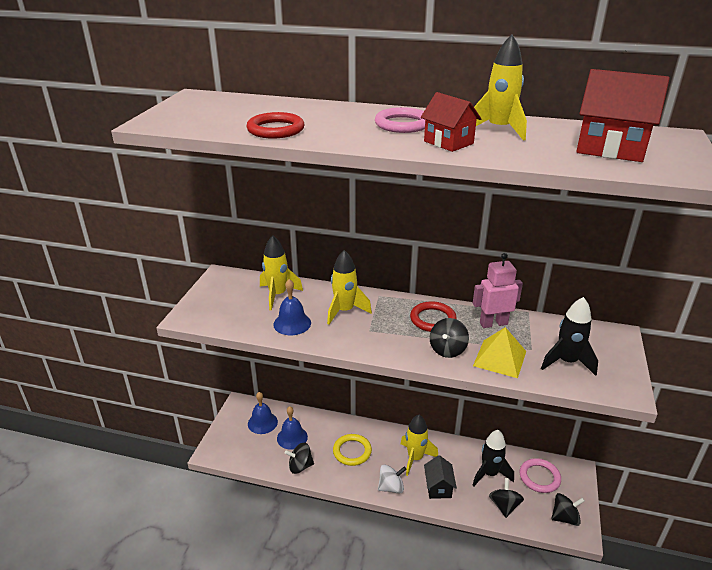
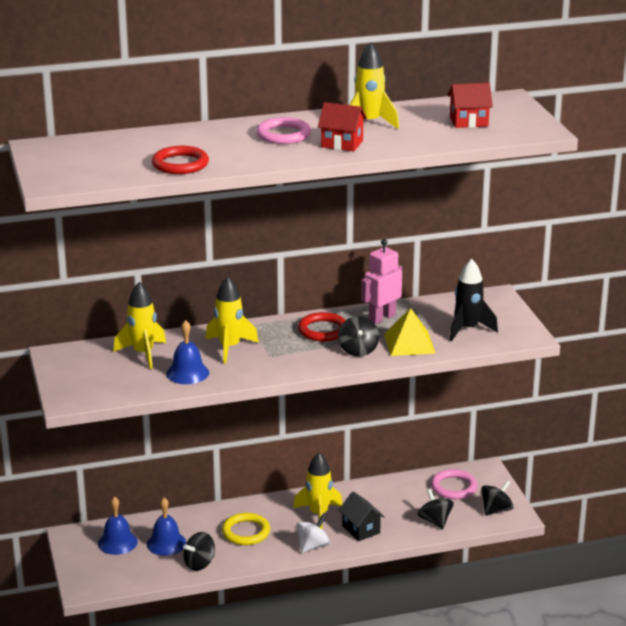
camera: 30 degrees left, 5 degrees down
black rocket [473,430,514,486] -> none
red house [576,69,670,162] -> red house [448,83,493,128], size x0.63

